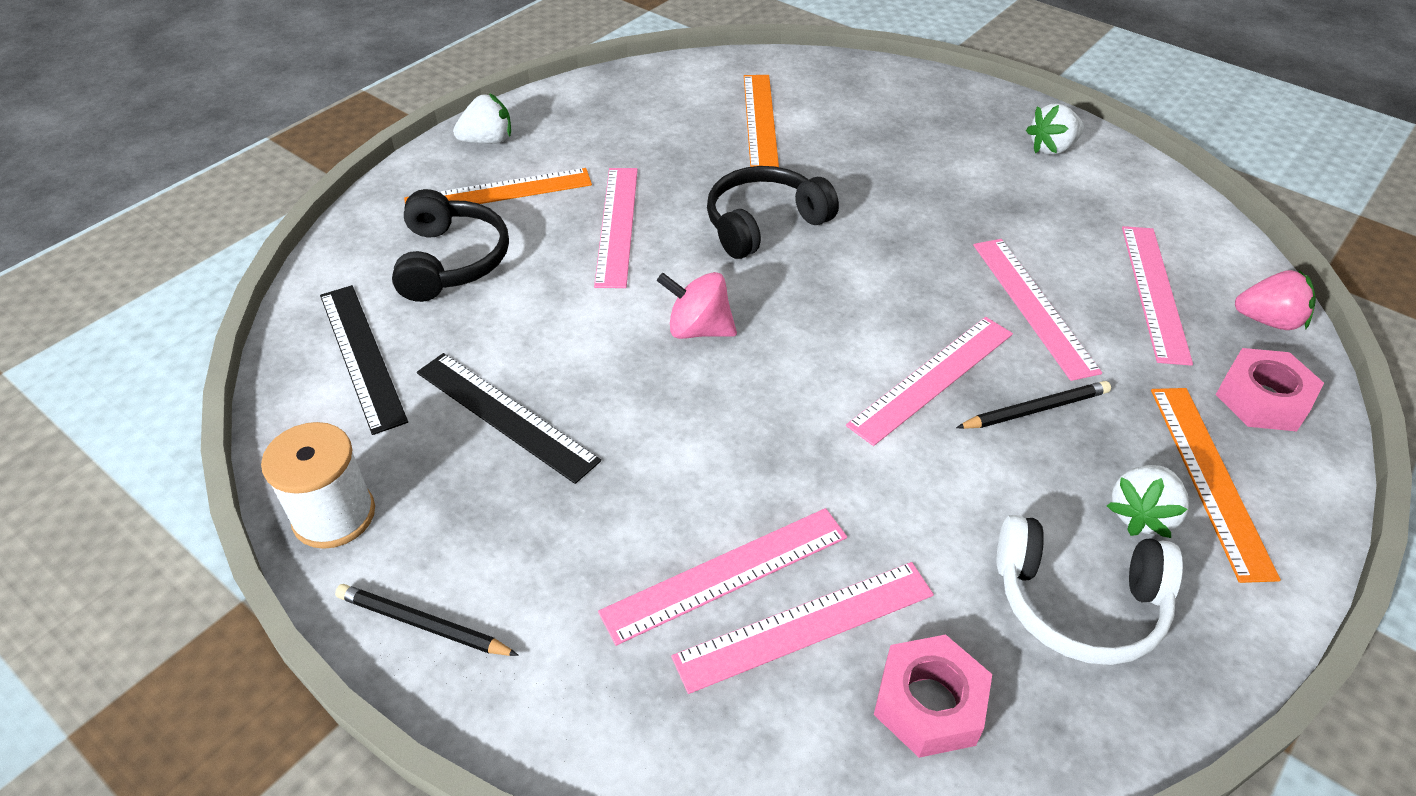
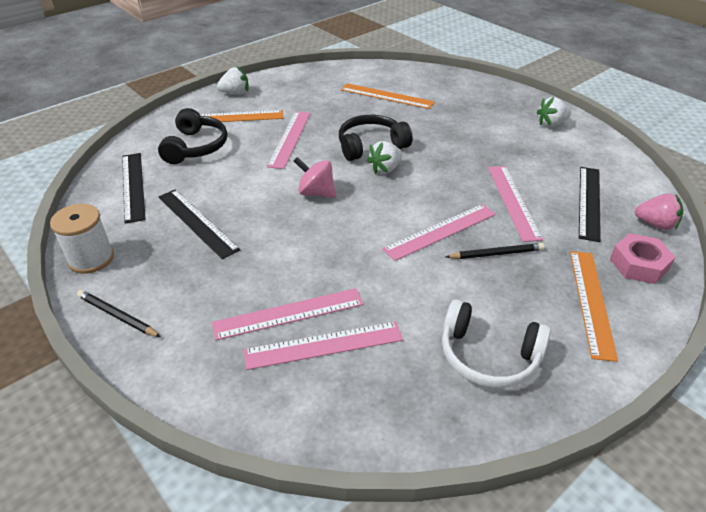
camera: 10 degrees right, 5 degrees down
orange ruler [744,75,779,167] -> orange ruler turned 75 degrees counterclockwise [341,83,435,109]
pink nut [874,635,992,758] -> none
white strawberry [1107,465,1189,538] -> white strawberry moved to [367,141,402,174]
pink ruler [1122,226,1193,366] -> black ruler [579,167,601,242]

